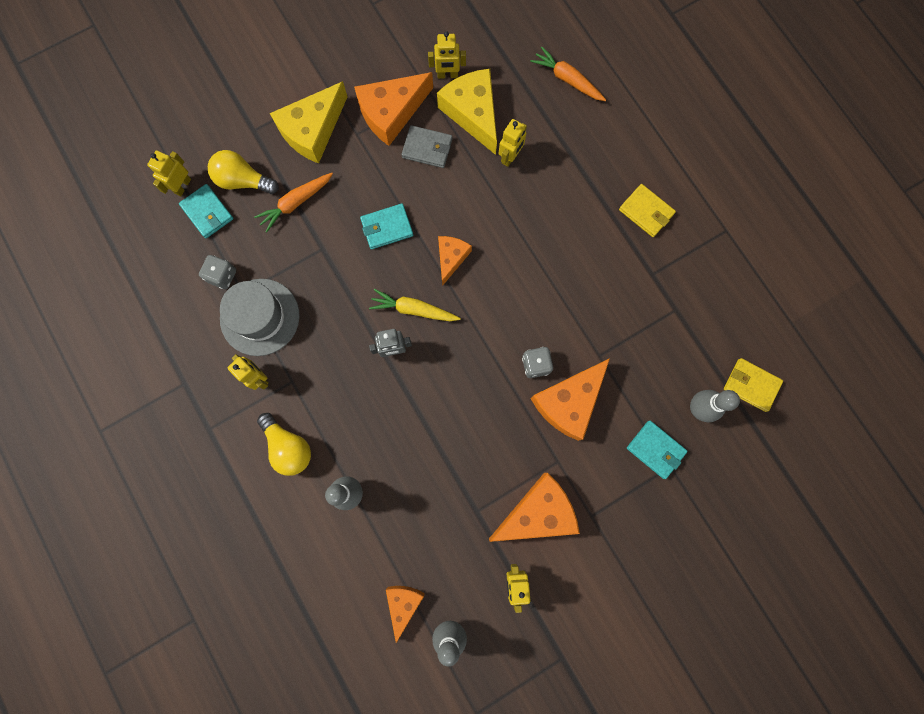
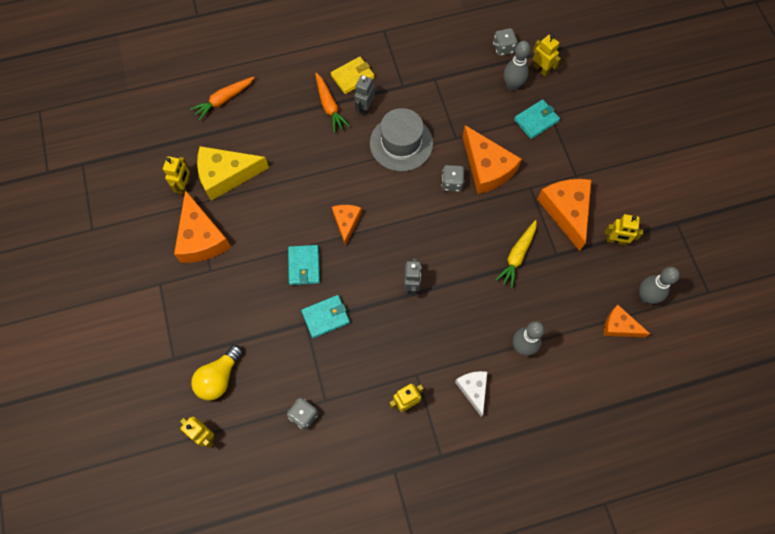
camera: 75 degrees left, 10 degrees down
turquoise wallet [179,184,234,238] -> turquoise wallet moved to [301,295,350,338]
grey hat [220,279,300,356] -> grey hat moved to [370,108,433,172]
orange carrot [254,173,333,232] -> orange carrot moved to [315,73,350,133]
yellow light bulb [257,413,311,476] -> white cheese [455,371,487,417]
yellow cheese [270,81,348,164] -> none
yellow carrot [369,289,461,321] -> yellow carrot moved to [496,220,537,288]
grey wallet [401,125,452,168] -> none
orange cheese [438,236,472,286] -> orange cheese turned 60 degrees clockwise [332,205,362,246]
yellow robot [499,119,527,167] -> yellow robot moved to [533,35,561,76]
yellow wallet [724,358,783,412] -> grey dice [493,28,517,56]
none -> grey robot [354,75,375,116]

